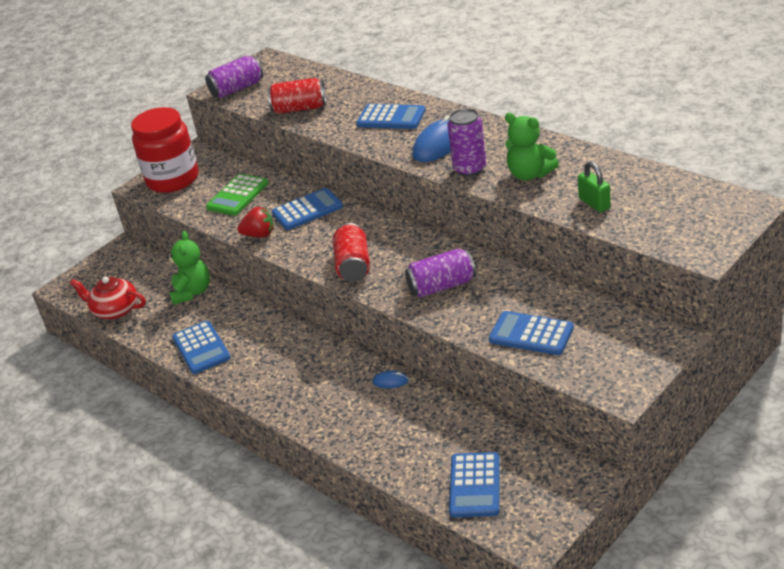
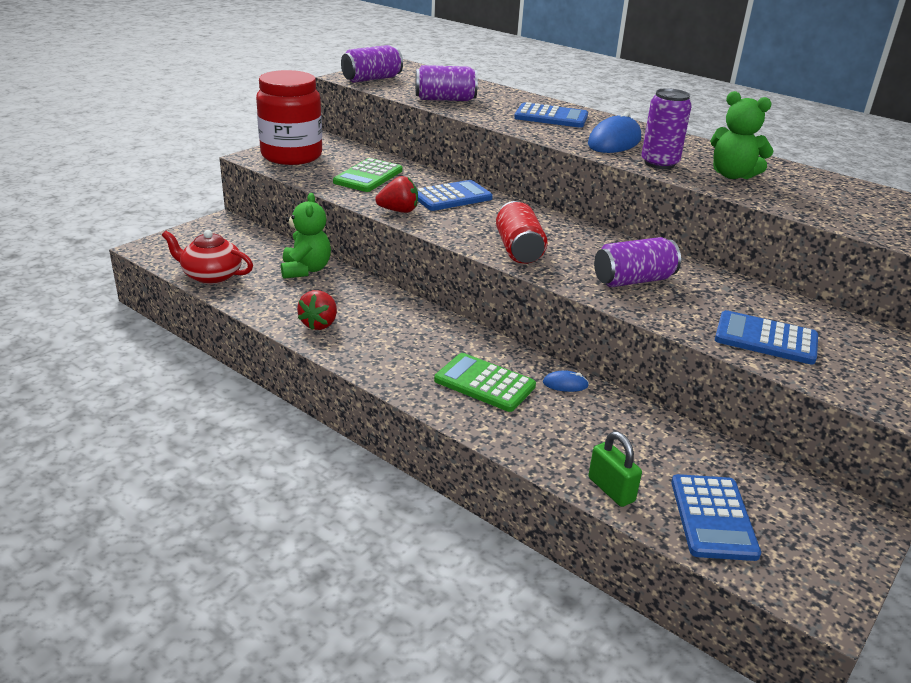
camera: 10 degrees left, 5 degrees down
blue calculator [172,321,231,374] -> red strawberry [297,290,337,330]
red can [267,78,326,114] -> purple can [415,65,478,101]
green padlock [578,161,611,212] -> green padlock moved to [589,431,642,507]
none -> green calculator [434,353,536,412]

